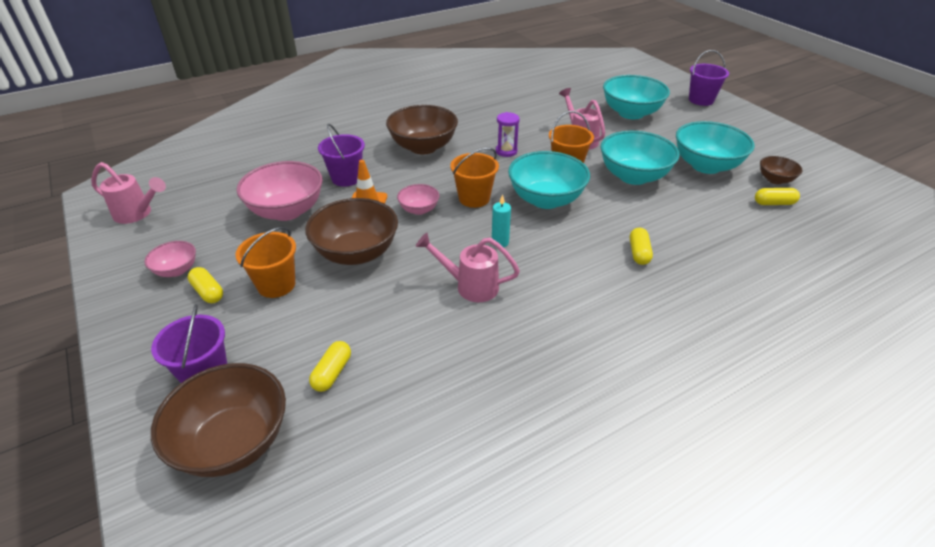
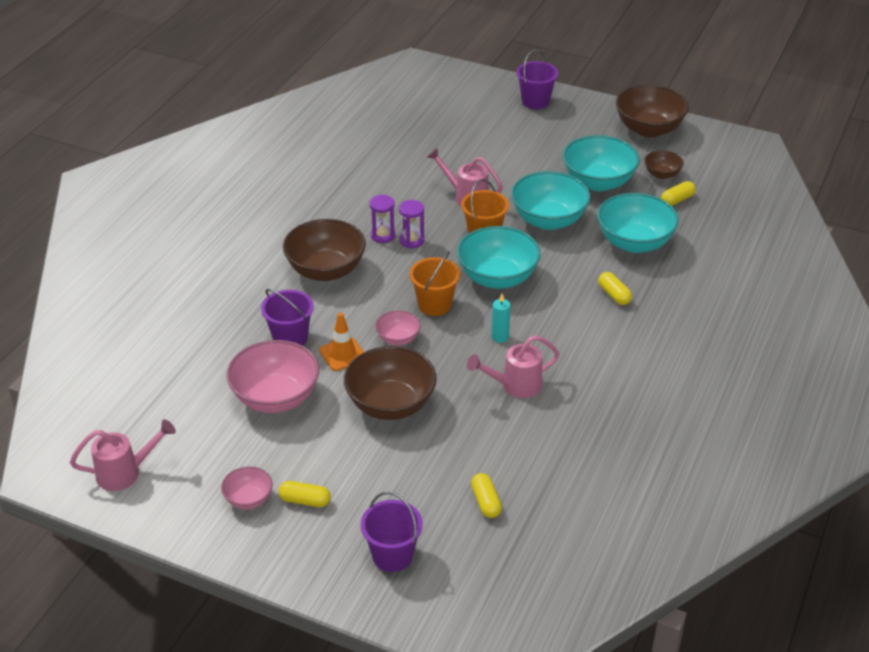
camera: 35 degrees left, 0 degrees up
brown bowl [151,363,286,477] -> brown bowl moved to [616,85,689,137]
orange bucket [235,227,296,298] -> none
turquoise bowl [603,75,670,119] -> turquoise bowl moved to [597,193,679,253]
none -> purple hourglass [369,195,395,243]

